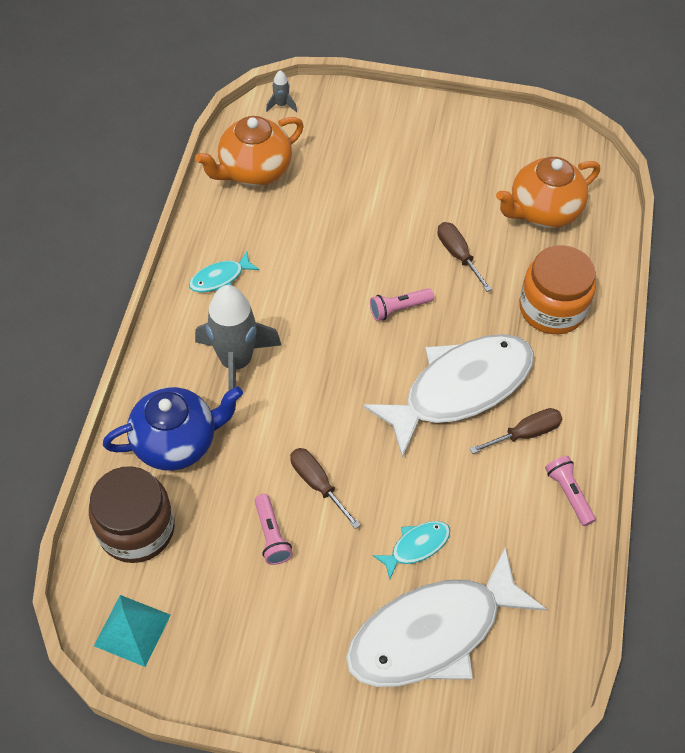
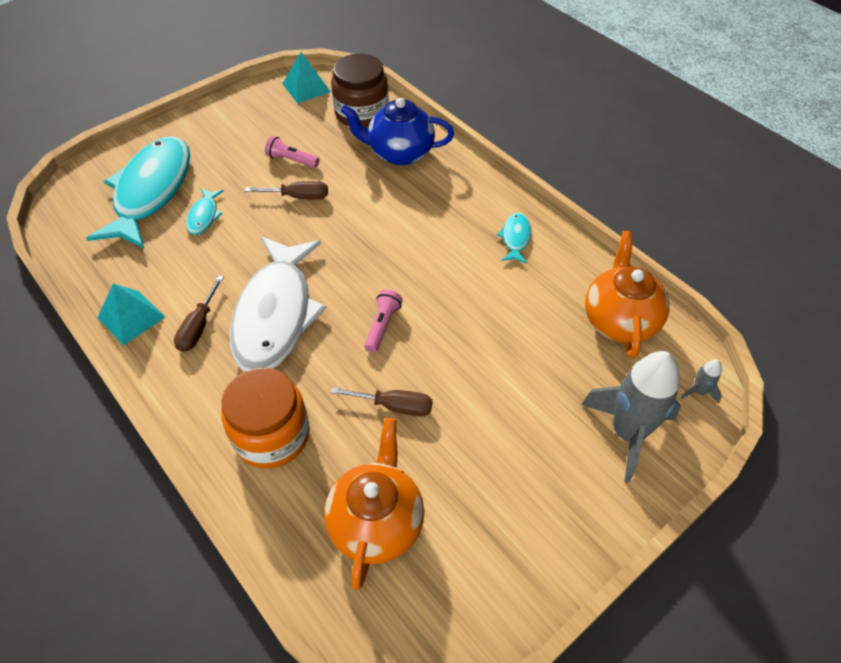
camera: 130 degrees right, 5 degrees down
blue teapot [103,387,243,471] -> blue teapot turned 75 degrees clockwise [340,98,454,166]
grey rocket [195,285,281,390] -> grey rocket moved to [581,351,681,483]
white fish [346,547,546,687] -> turquoise fish [86,136,190,248]
pink flashlight [545,456,596,526] -> turquoise pyramid [97,284,165,345]

